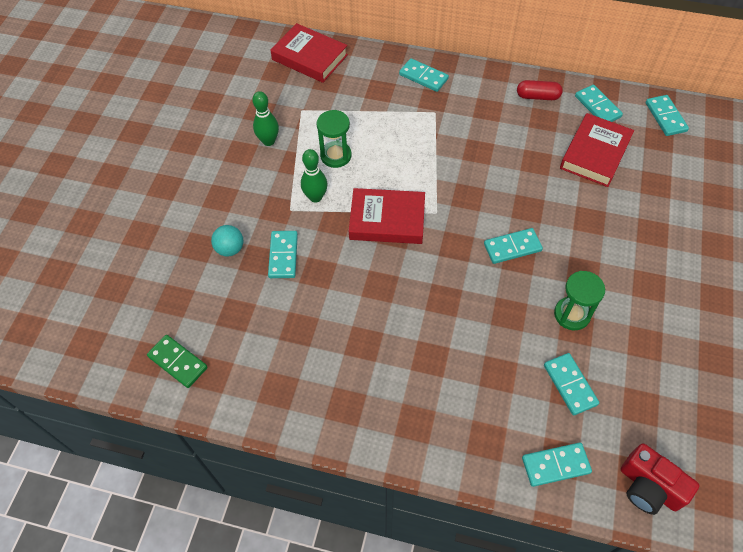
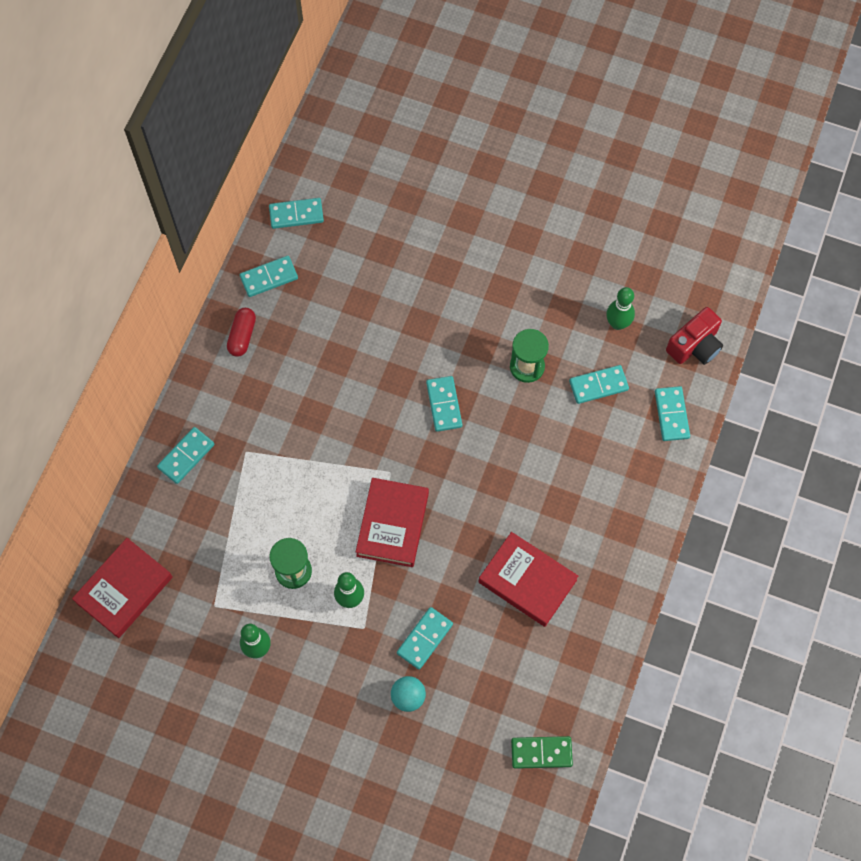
camera: 85 degrees left, 10 degrees up
green domino [147,335,208,388] -> green domino turned 45 degrees clockwise [511,736,573,769]
turquoise domino [268,231,298,278] -> turquoise domino turned 60 degrees counterclockwise [397,607,453,670]
red book [560,113,634,187] -> red book moved to [479,532,578,627]
none -> green bowling pin [606,287,635,330]

